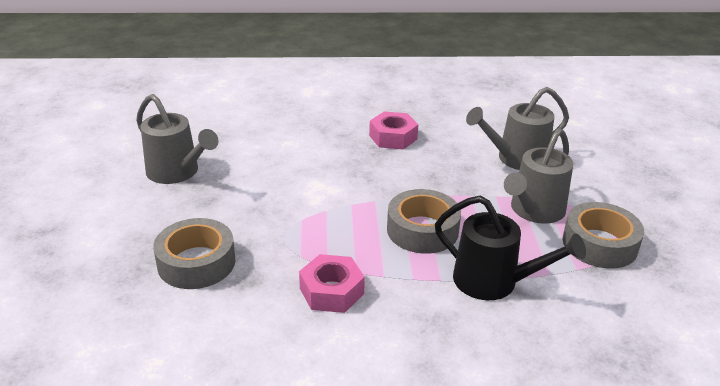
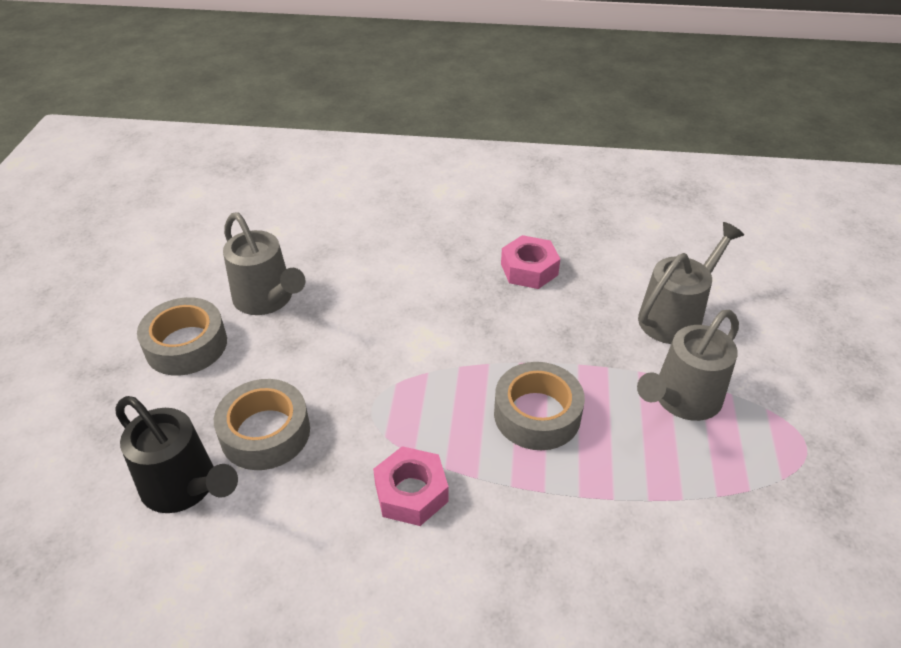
camera: 10 degrees right, 10 degrees up
black watering can [435,196,586,300] -> black watering can moved to [115,396,238,513]
grey watering can [466,87,569,170] -> grey watering can turned 150 degrees clockwise [638,222,744,344]
grey tape [563,202,644,269] -> grey tape moved to [137,297,227,376]

